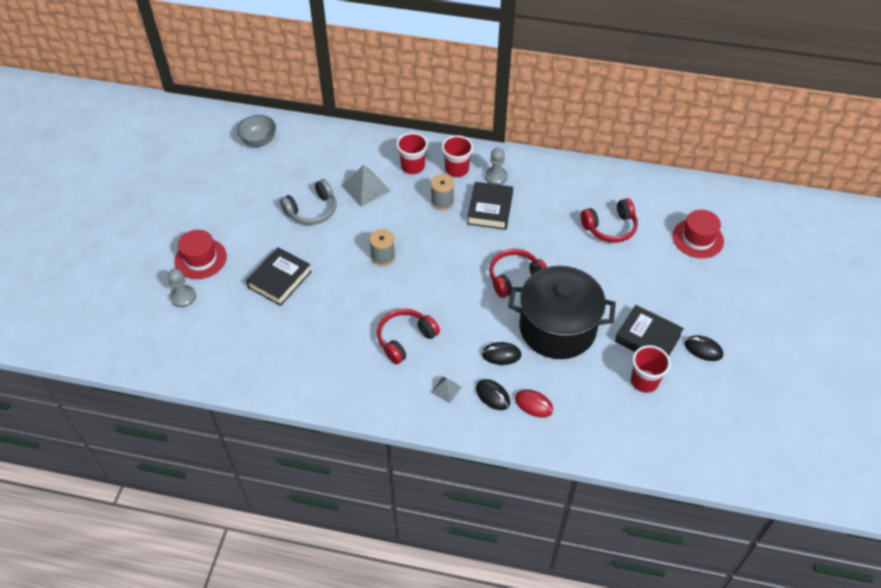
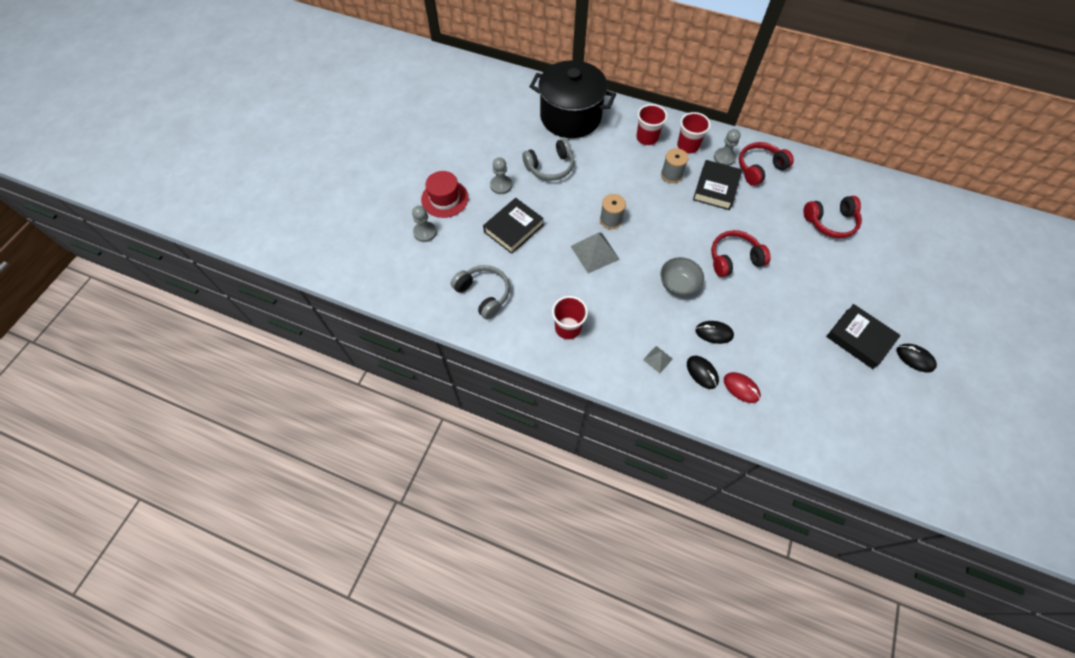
camera: 10 degrees right, 10 degrees up
grey bowl [237,115,276,147] -> grey bowl moved to [661,257,704,297]
grey pyramid [341,165,390,207] -> grey pyramid moved to [571,233,620,273]
red headphones [377,309,440,364] -> red headphones moved to [739,142,794,186]
black pot [508,266,616,359] -> black pot moved to [529,60,616,138]
red cup [631,345,671,393] -> red cup moved to [552,296,588,339]
red hat [672,210,724,258] -> none
none -> grey headphones [451,265,510,320]
none -> grey pawn [490,157,512,194]

